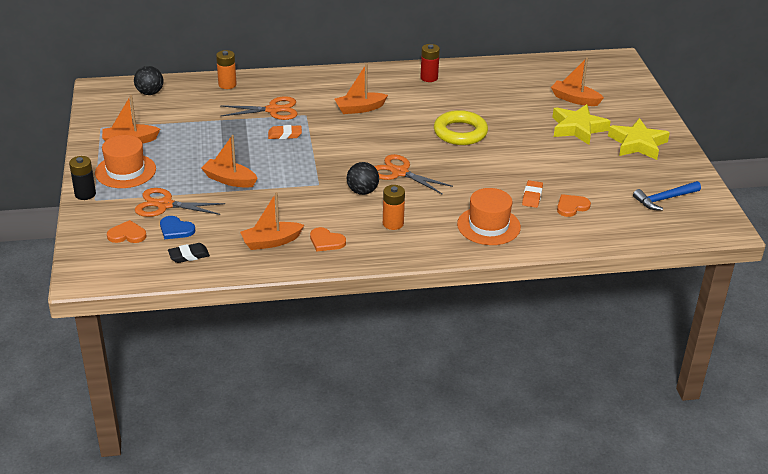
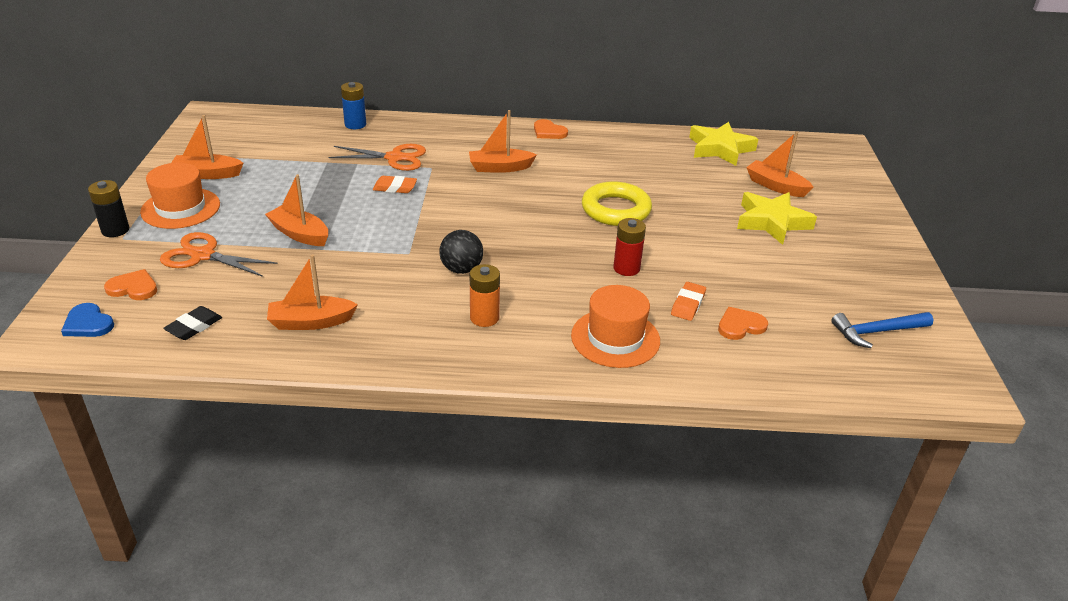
camera: 10 degrees right, 0 degrees up
black ball [134,66,163,95] -> none
blue heart [160,216,195,239] -> blue heart moved to [61,303,114,337]
black eraser [168,243,210,263] -> black eraser turned 45 degrees counterclockwise [163,306,222,340]
orange battery [216,50,237,89] -> blue battery [341,82,366,129]
orange heart [310,227,346,251] -> orange heart moved to [534,119,568,139]
orange scissors [374,154,453,195] -> none
red battery [420,44,440,82] -> red battery moved to [613,218,646,276]
yellow star [608,118,670,160] -> yellow star moved to [689,122,758,166]

